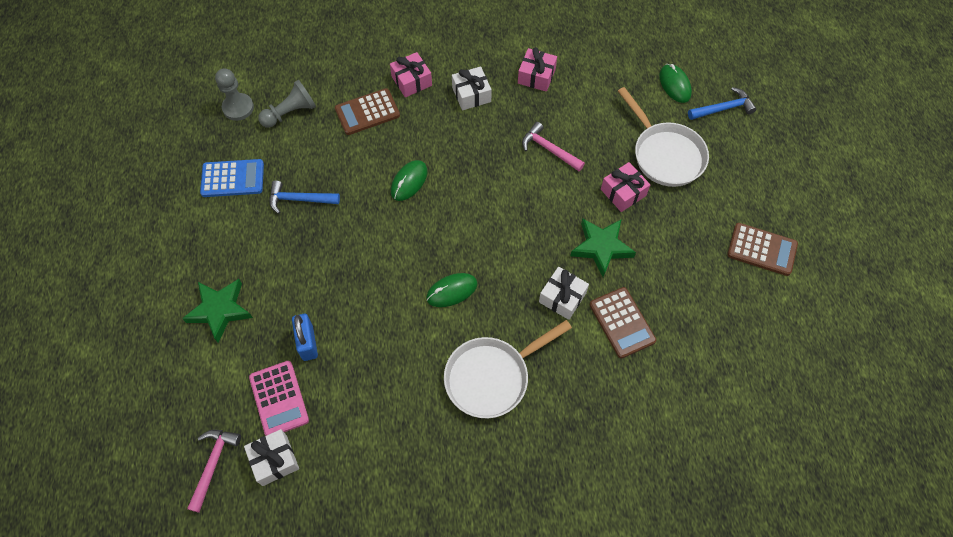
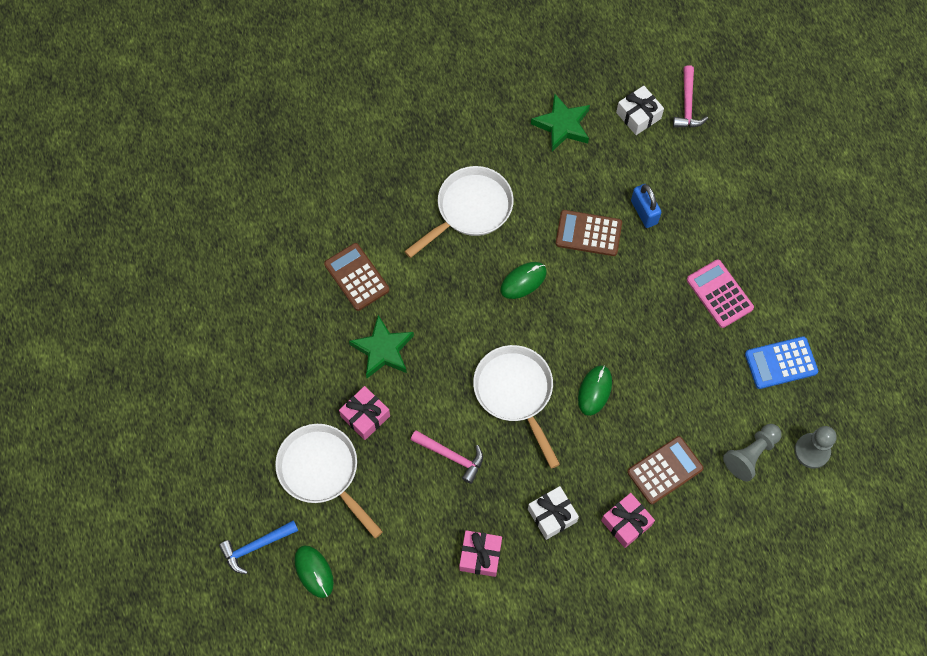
camera: 170 degrees right, 5 degrees up
green star [182,279,253,342] -> green star moved to [531,93,590,151]
pink calculator [249,361,309,436] -> pink calculator moved to [687,259,754,328]
blue hammer [270,180,340,214] -> none
white gift [539,267,589,320] -> none
brown calculator [727,223,798,276] -> brown calculator moved to [555,210,622,256]
none -> white pan [473,345,560,469]

